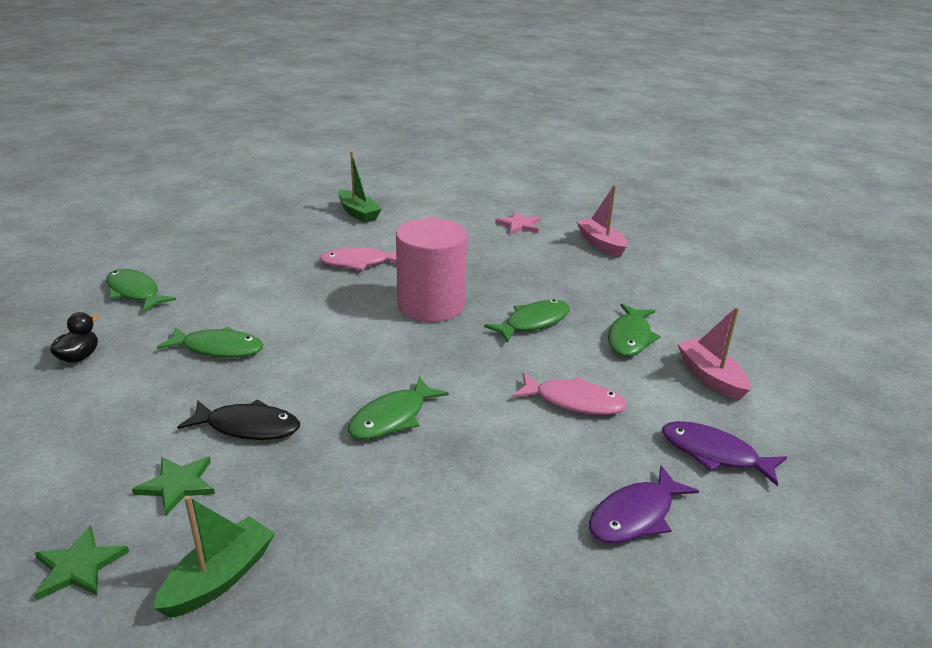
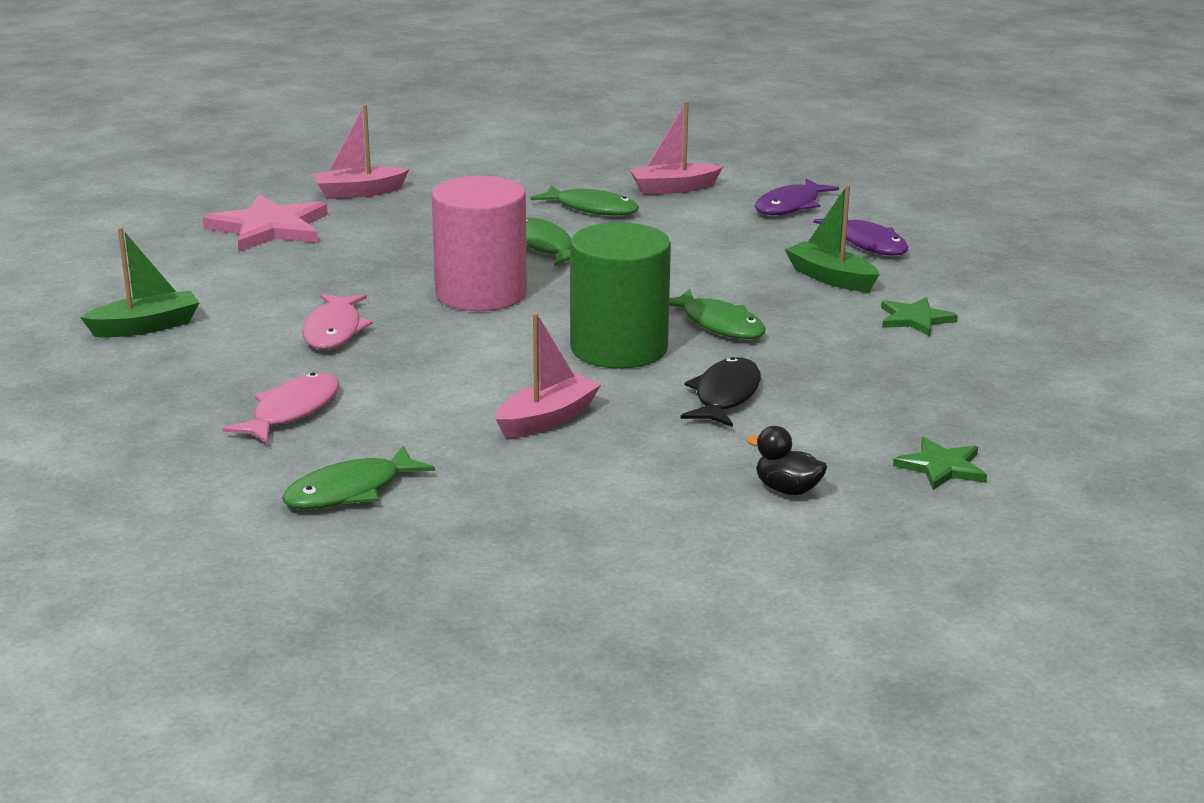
camera: 80 degrees left, 5 degrees down
black duck [50,312,98,363] -> black duck moved to [746,426,827,495]
green star [132,457,215,515] -> green star moved to [881,297,958,336]
green boat [153,496,275,618] -> green boat moved to [785,185,880,292]
green fish [157,327,263,358] -> pink boat [496,313,601,438]
pink star [495,211,540,234] -> pink star [203,194,328,252], size x1.79
pink fish [513,373,627,415] -> pink fish moved to [223,372,339,444]
none -> green cylinder [570,222,671,369]

